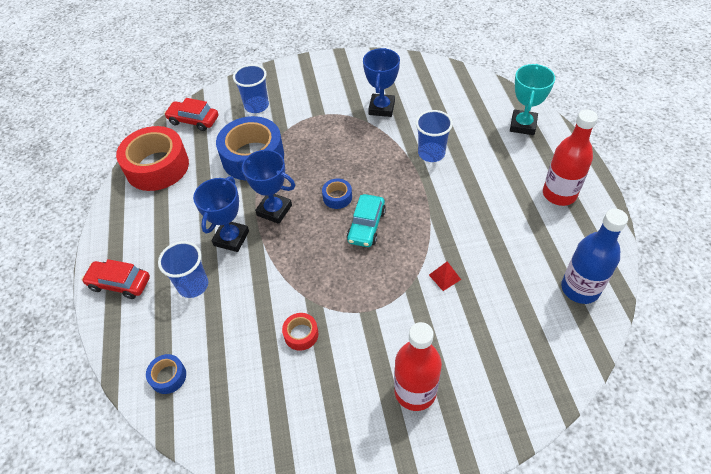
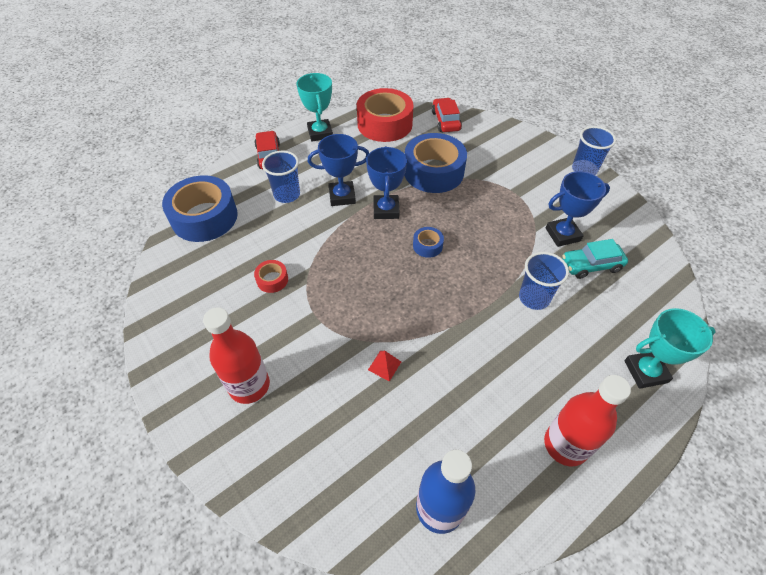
camera: 60 degrees right, 0 degrees up
blue tape [146,354,186,394] -> blue tape [162,175,238,242], size x2.27
blue cup [233,64,269,113] -> blue cup moved to [572,126,616,175]
turquoise car [347,194,386,247] -> turquoise car moved to [562,239,628,279]
none -> turquoise trophy [297,73,333,141]

